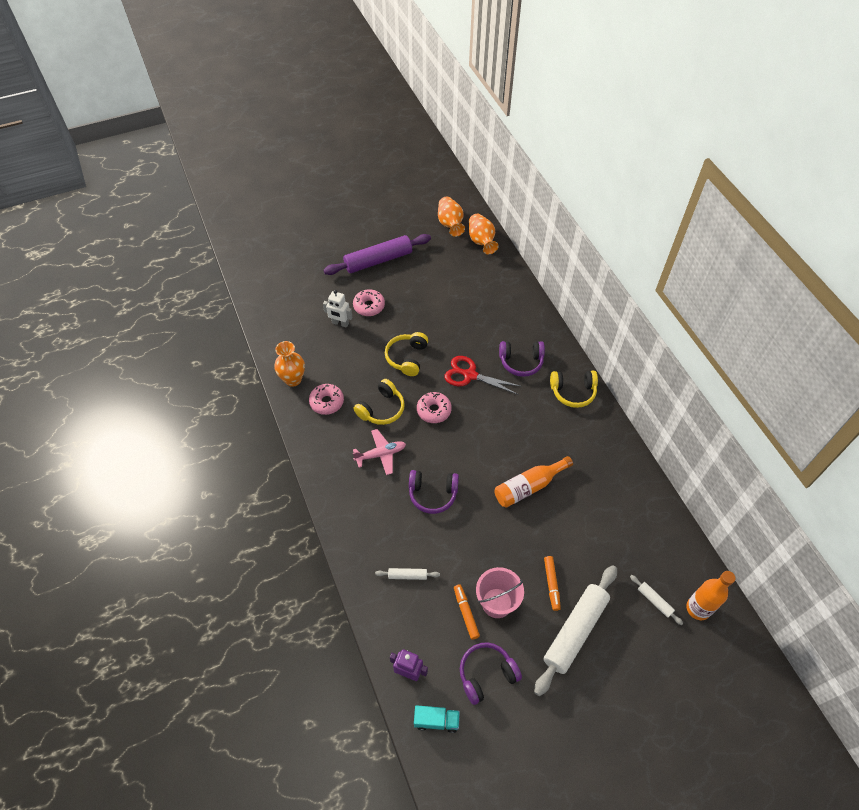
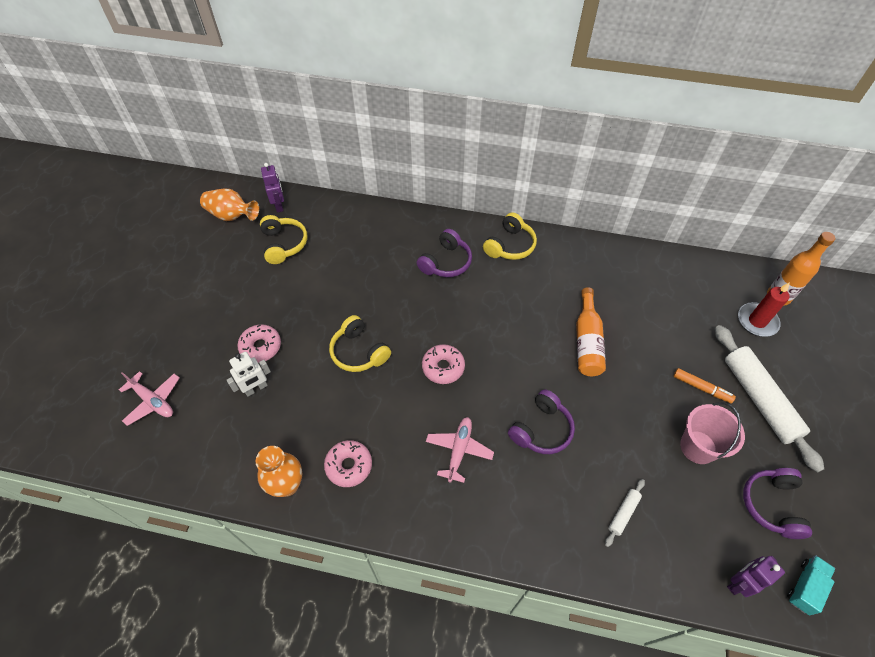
camera: 55 degrees left, 0 degrees up
purple rolling pin [323,234,431,275] -> none
yellow headphones [354,379,405,425] -> yellow headphones moved to [260,215,307,264]
red scissors [444,356,522,395] -> none
orange marker [454,584,480,640] -> none
orange vase [469,214,499,254] -> purple robot [261,163,284,213]
white rolling pin [630,575,683,625] -> red candle [738,282,790,337]
none -> pink plane [119,371,180,426]

